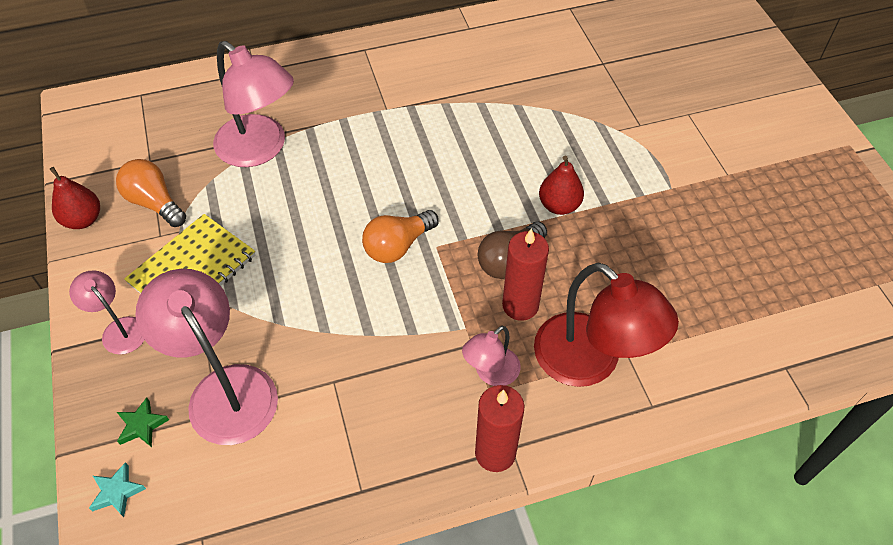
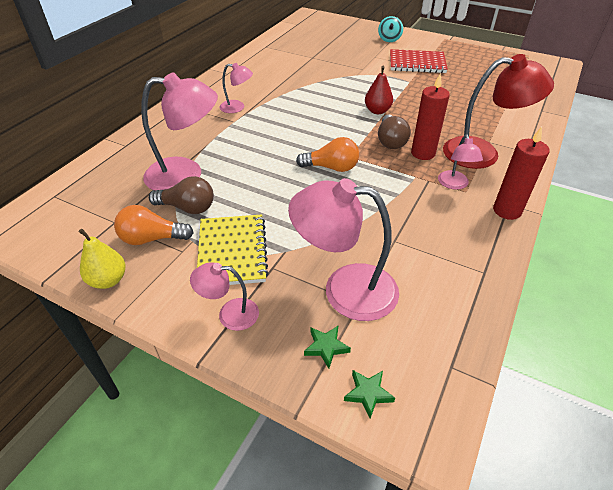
camera: 45 degrees left, 10 degrees down
red pear [49,167,100,229] -> yellow pear [79,229,126,289]
turquoise star [89,462,146,517] -> green star [344,370,395,418]
orange light bulb [362,210,439,263] -> orange light bulb turned 90 degrees counterclockwise [296,137,359,172]
none -> brown light bulb [149,176,214,214]
none -> pink lamp [220,63,253,113]
none -> turquoise spinning top [378,16,403,42]
none -> red notebook [390,49,448,73]

